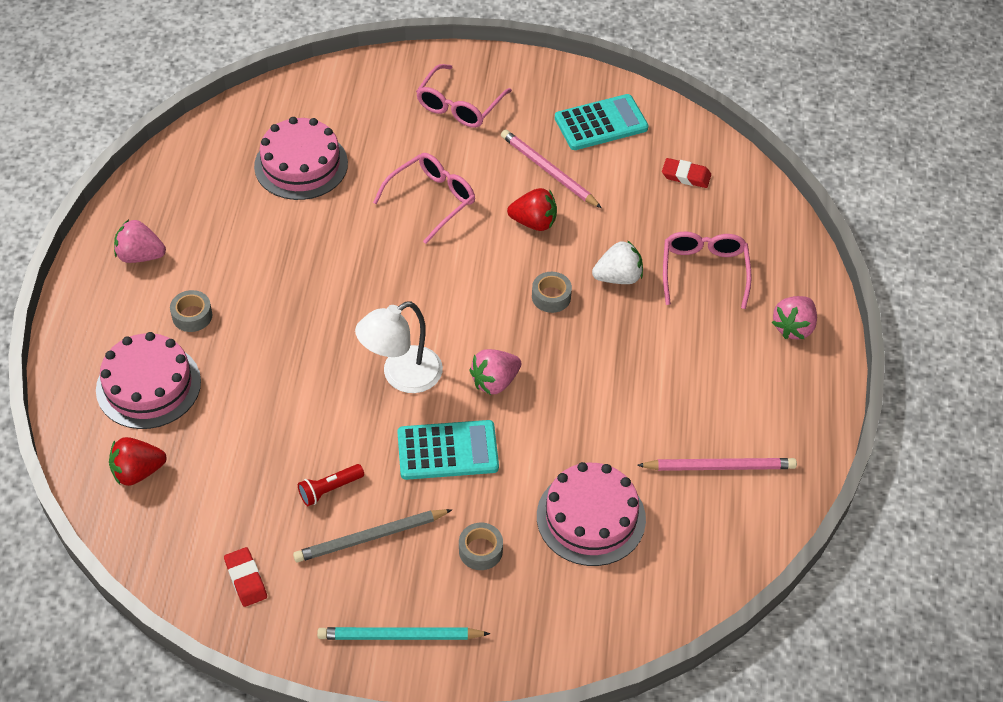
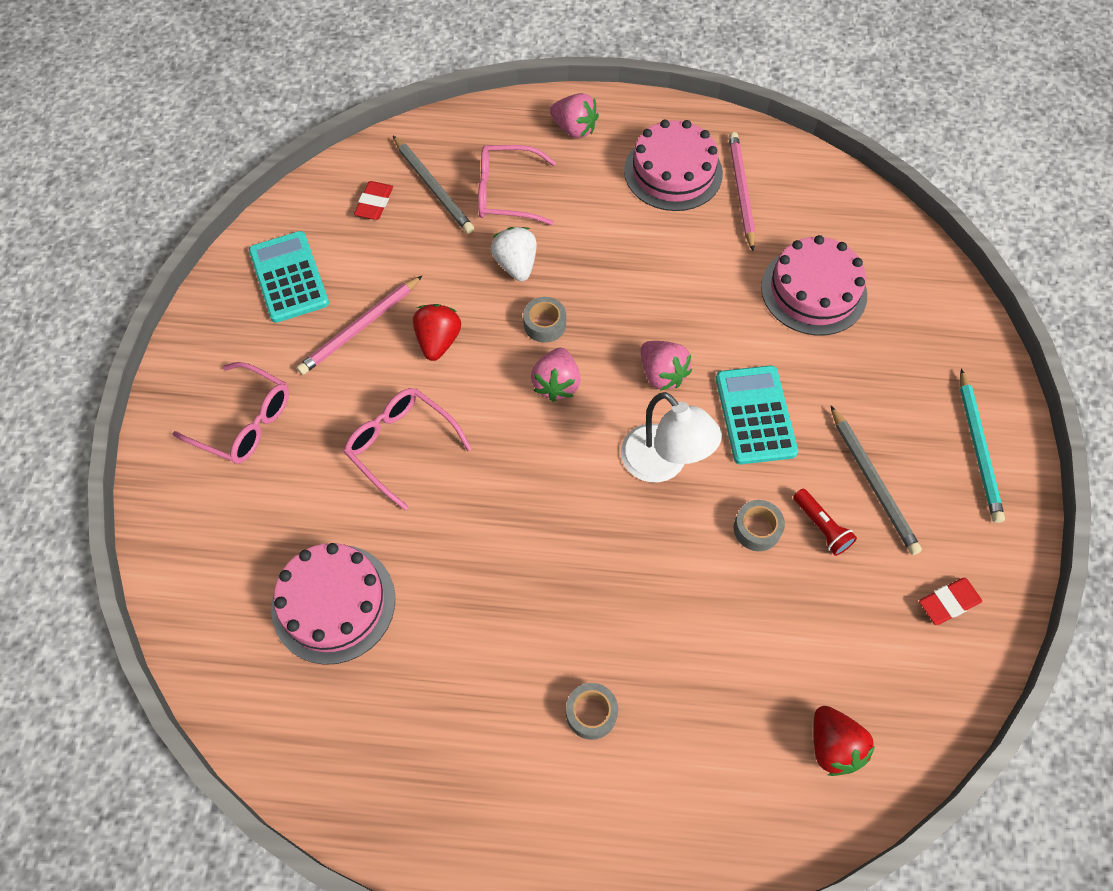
camera: 90 degrees left, 10 degrees up
pink cake [96,332,201,429] -> pink cake moved to [624,120,723,211]
pink strawberry [114,219,166,263] -> pink strawberry moved to [531,348,581,402]
grey tape [459,523,503,570] -> grey tape moved to [734,500,785,551]
none -> grey pencil [393,136,474,234]

